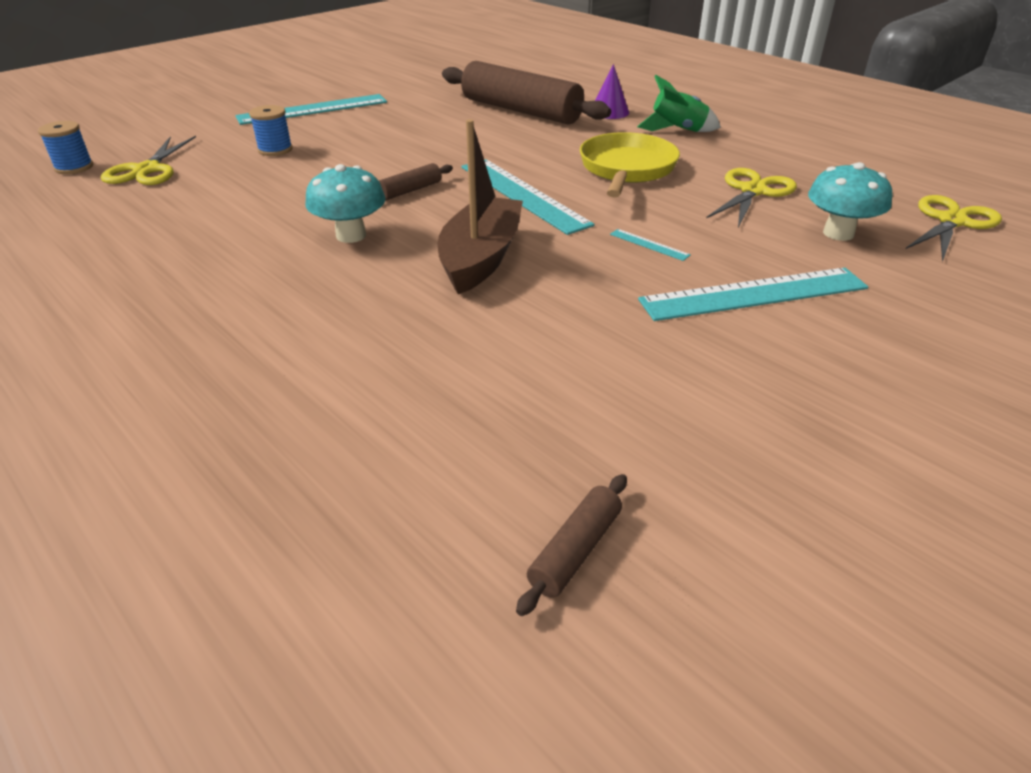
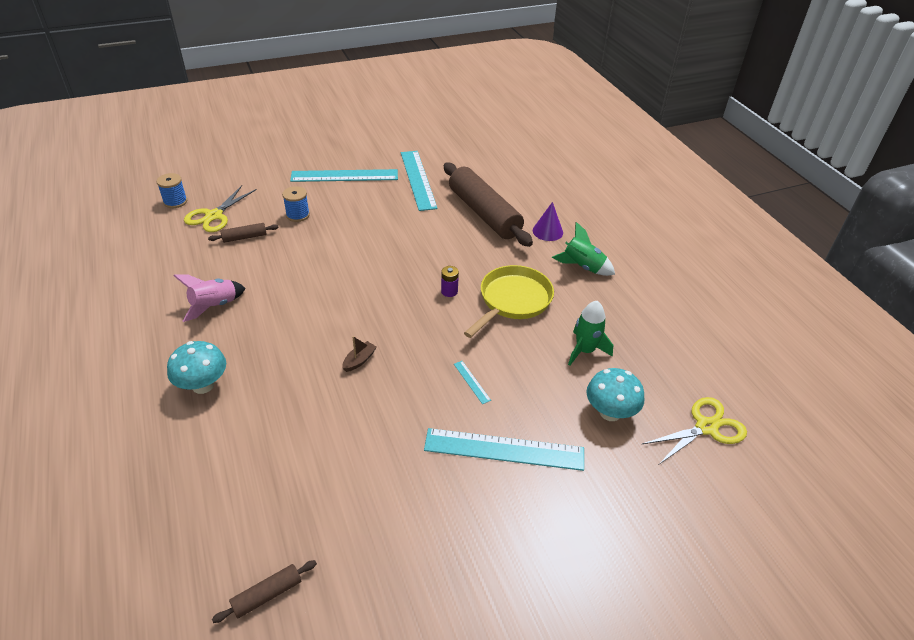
camera: 20 degrees right, 5 degrees up
turquoise mushroom [305,164,386,243] -> turquoise mushroom moved to [167,341,226,394]
brown rolling pin [379,163,453,200] -> brown rolling pin moved to [208,223,278,243]
brown boat [438,119,523,294] -> brown boat [342,336,377,372], size x0.41
turquoise ruler [461,159,594,235] -> turquoise ruler moved to [401,151,438,211]
yellow scissors [706,168,797,227] -> green rocket [568,301,613,366]
none -> pink rocket [174,274,245,322]
none -> purple battery [441,266,459,297]

